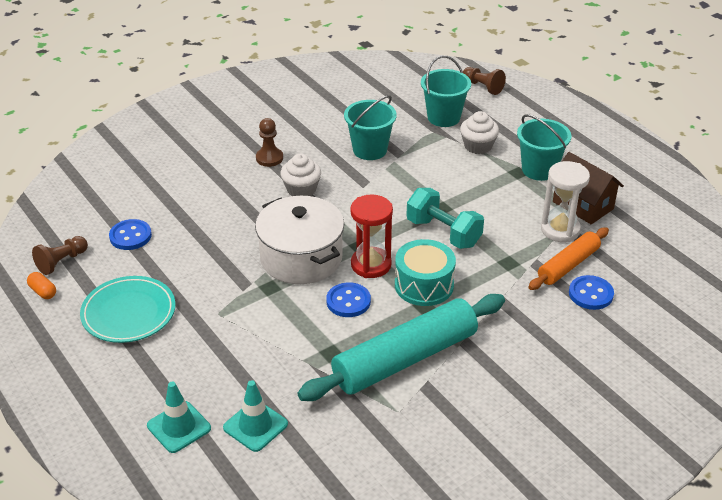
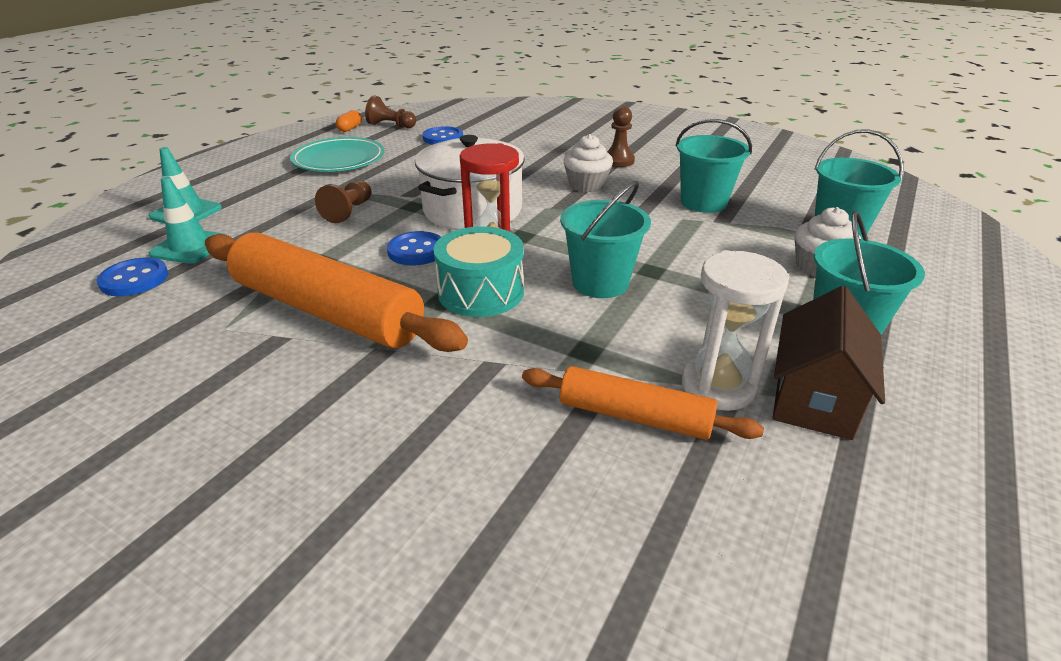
camera: 65 degrees right, 5 degrees down
turquoise rolling pin [297,294,505,401] -> orange rolling pin [205,232,468,352]
turquoise dumbbell [406,188,484,249] -> turquoise bucket [560,181,651,298]
brown pawn [463,67,506,95] -> brown pawn moved to [315,181,372,223]
blue button [569,275,614,310] -> blue button moved to [96,257,168,296]

